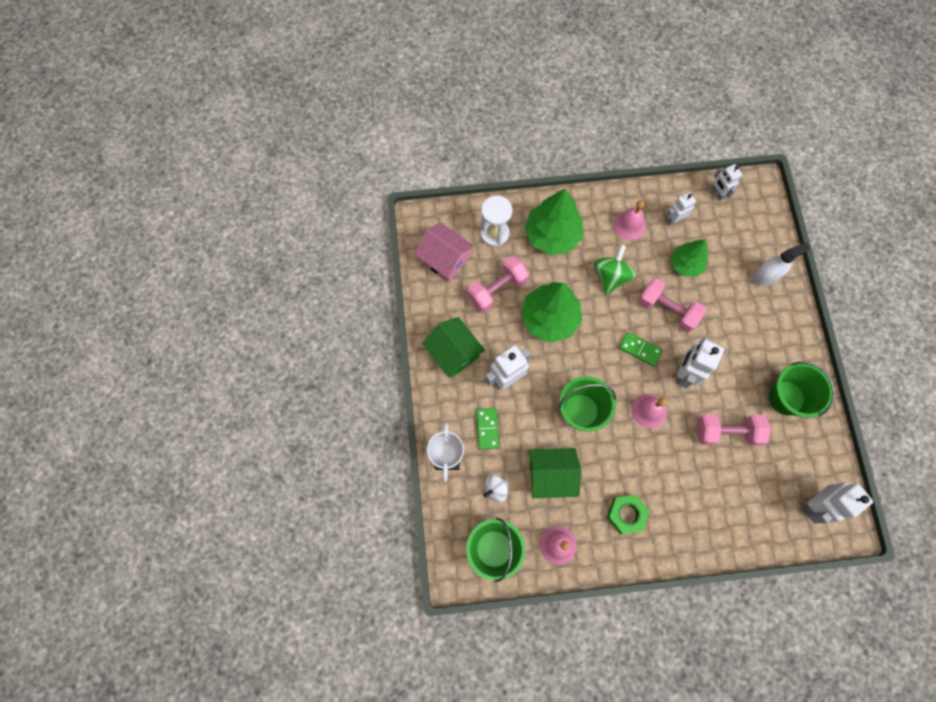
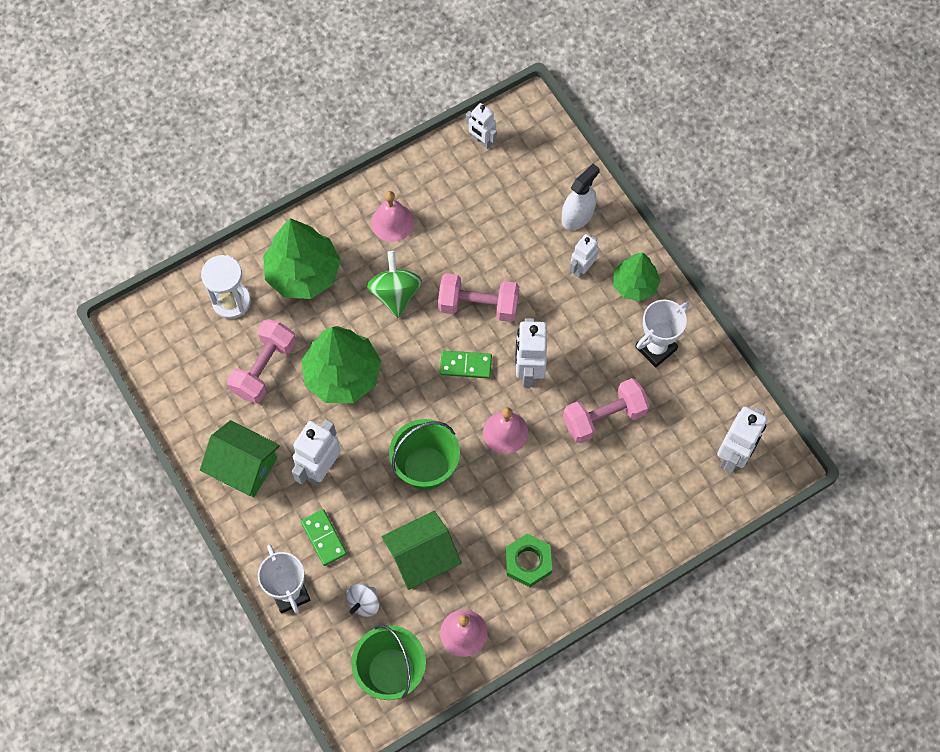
camera: 25 degrees left, 5 degrees down
pink house [414,223,474,282] -> none
white robot [665,192,696,226] -> white robot moved to [569,234,599,278]
green tree [671,240,708,277] -> green tree moved to [613,252,660,301]
green bucket [769,362,835,418] -> white trophy [635,300,689,368]

